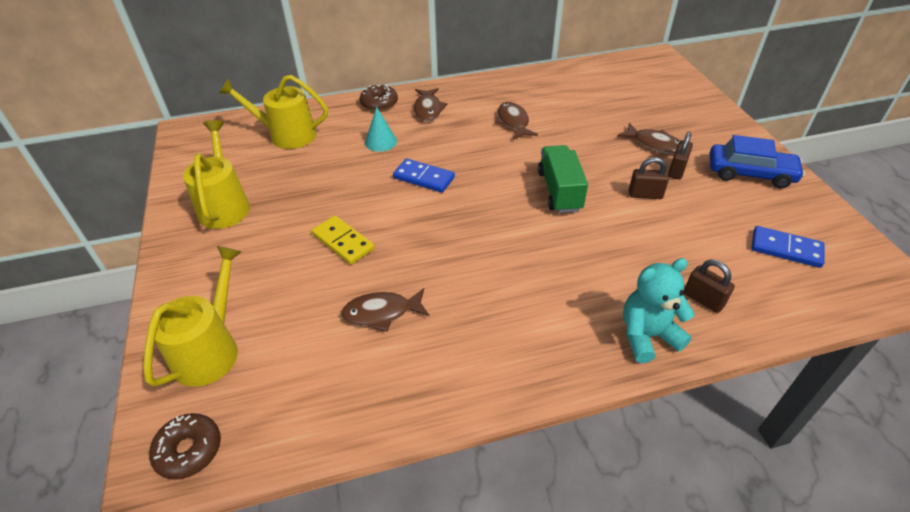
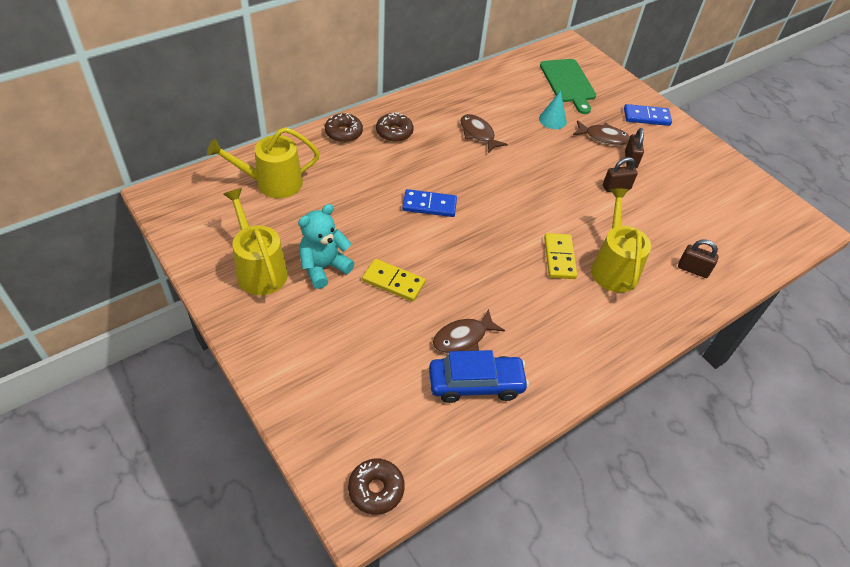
camera: 25 degrees left, 5 degrees up
yellow watering can [143,246,242,387] -> yellow watering can moved to [591,189,651,293]
turquoise cone [365,107,397,152] -> turquoise cone moved to [539,91,567,129]
brown fish [414,88,448,121] -> brown donut [376,112,414,142]
green truck [538,145,588,213] -> none
turquoise teddy bear [623,258,695,363] -> turquoise teddy bear moved to [298,204,355,289]
blue car [710,135,805,189] -> blue car moved to [429,350,529,403]
blue domino [751,226,825,268] -> blue domino moved to [624,104,672,126]
none -> green cutting board [540,59,596,114]
none -> yellow domino [544,233,577,279]

